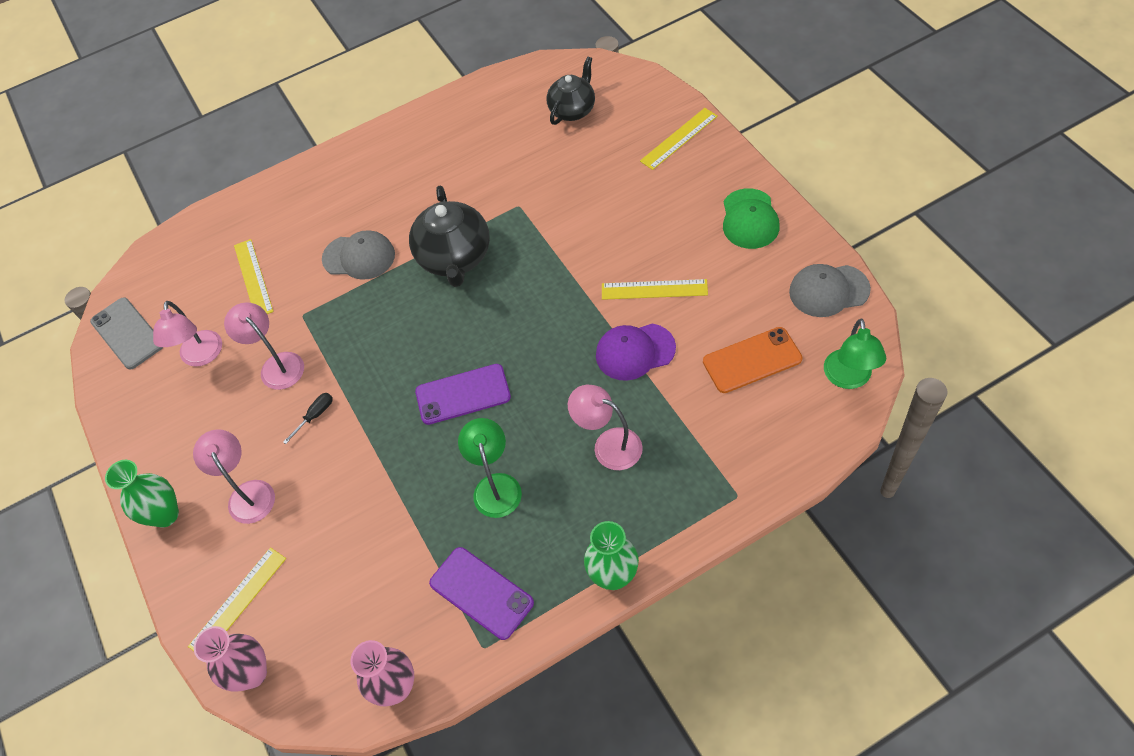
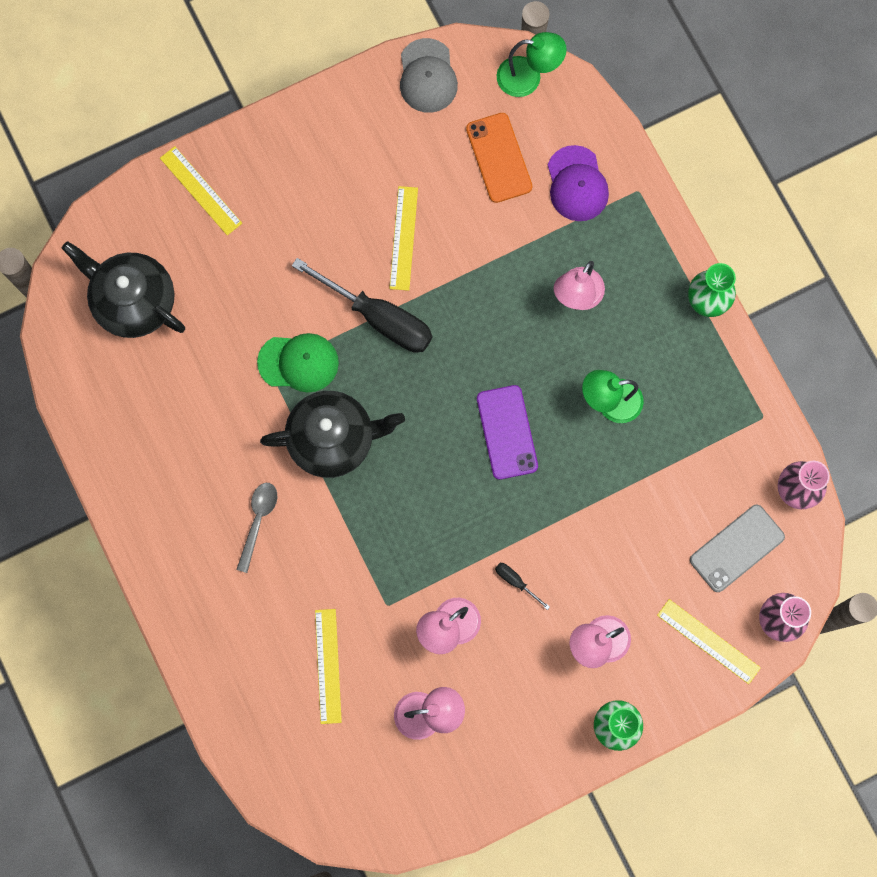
camera: 95 degrees left, 20 degrees up
grey phone [90,297,163,370] -> grey phone moved to [690,505,785,592]
yellow ruler [234,239,274,314] -> yellow ruler turned 75 degrees counterclockwise [315,609,342,724]
grey cap [322,230,395,280] -> none
purple phone [429,547,534,640] -> none
black teapot [547,56,595,125] -> black teapot [62,241,185,338], size x1.51
purple cap [596,324,676,381] -> purple cap moved to [548,145,609,221]
green cap [723,188,780,249] -> green cap moved to [257,333,339,392]
none -> grey spoon [236,483,277,573]
none -> black screwdriver [292,258,432,353]

